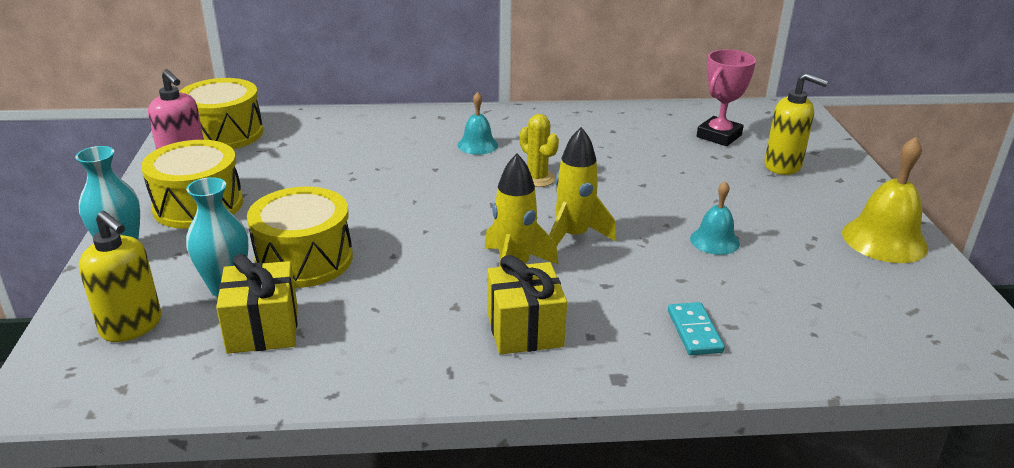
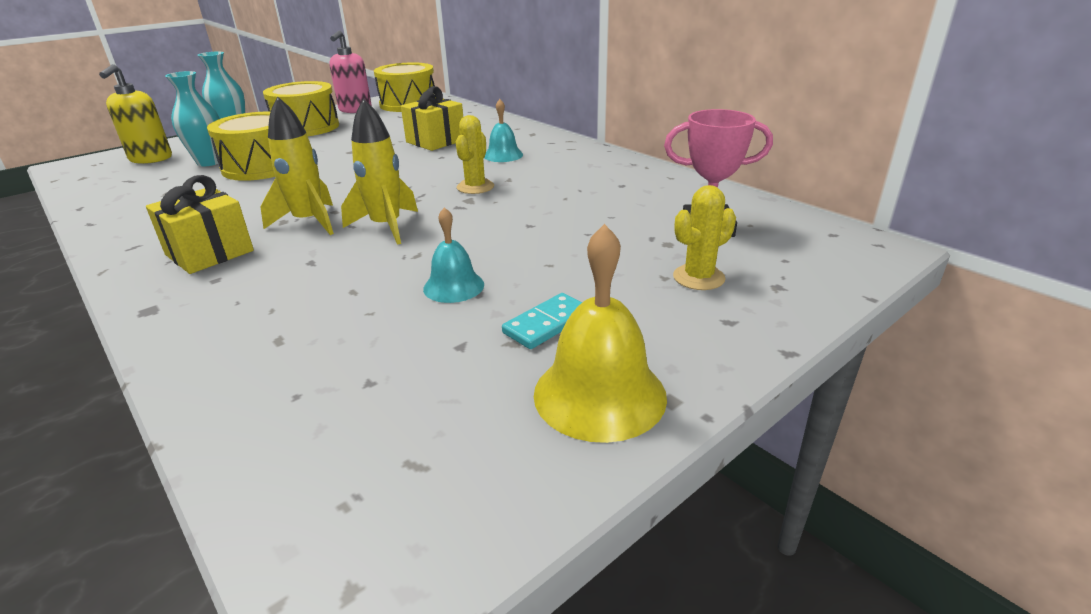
camera: 55 degrees right, 0 degrees up
yellow gift [216,254,298,354] -> yellow gift moved to [401,86,463,151]
turquoise domino [668,302,725,355] -> turquoise domino moved to [502,293,582,349]
yellow soap dispenser [764,73,828,175] -> yellow cactus [673,185,736,290]

